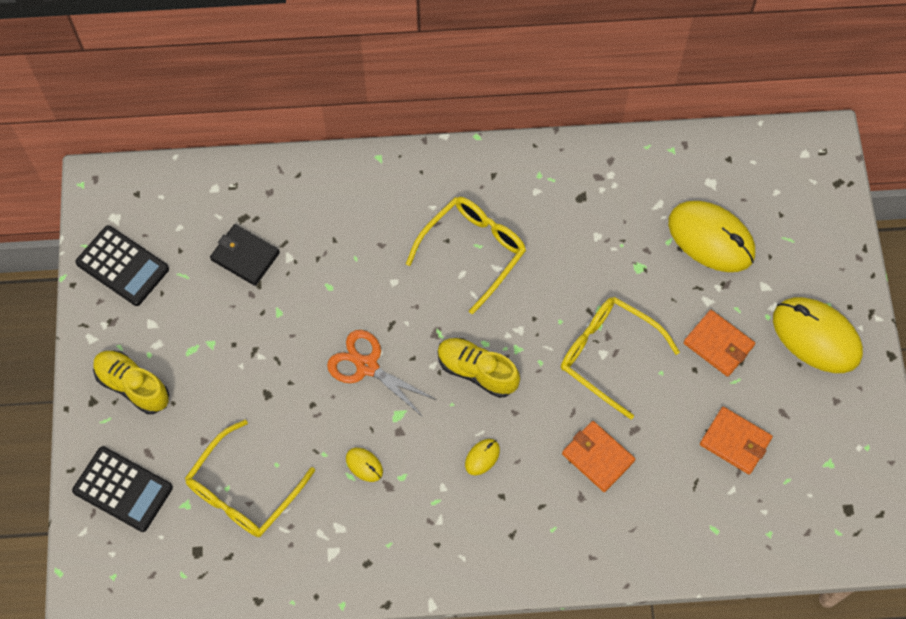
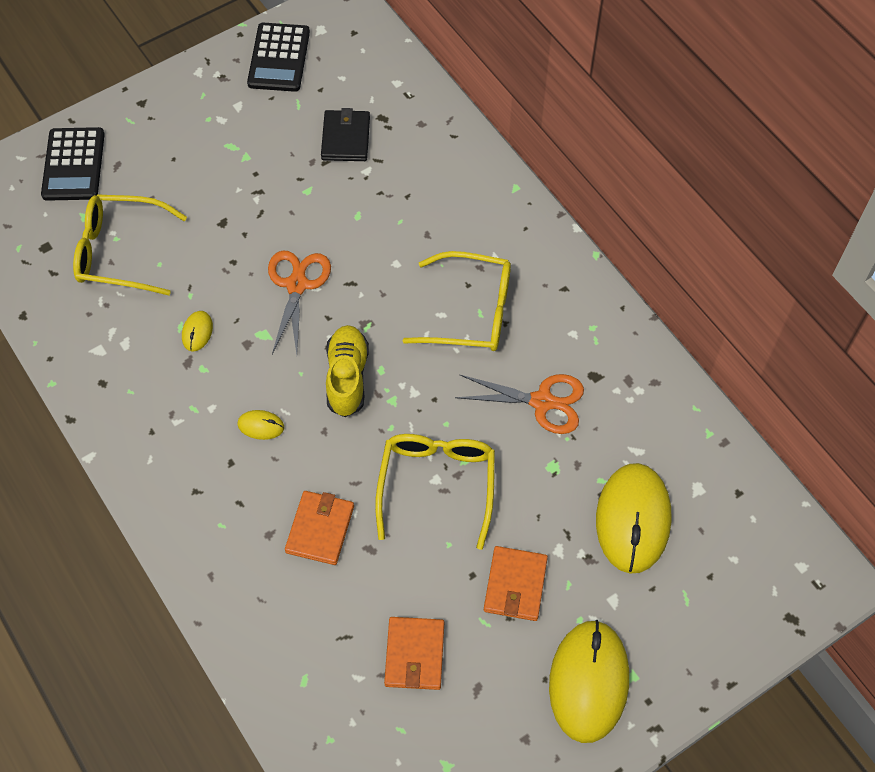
camera: 60 degrees right, 5 degrees down
yellow shoe [93,351,169,414] -> none
none -> orange scissors [455,374,584,434]

